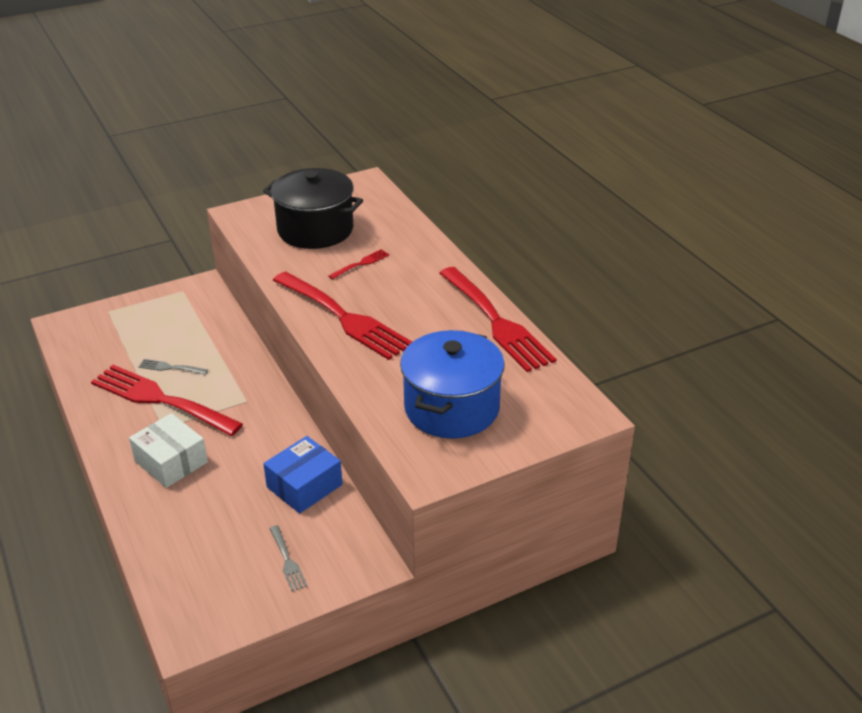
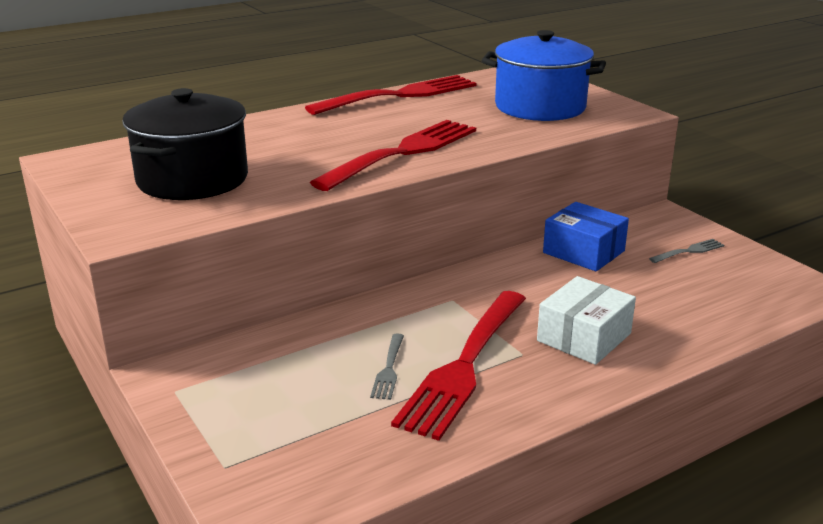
camera: 95 degrees left, 10 degrees down
red fork [328,249,389,279] -> none

